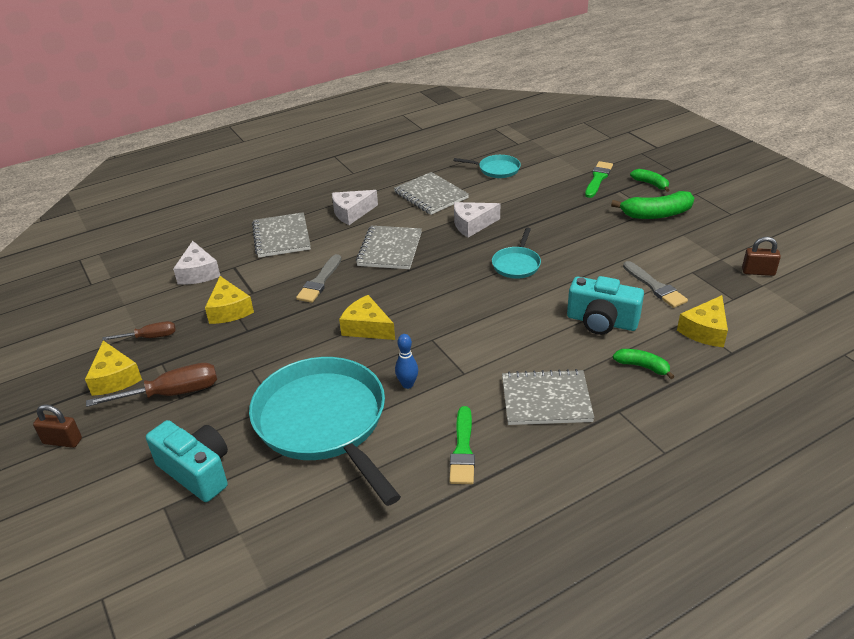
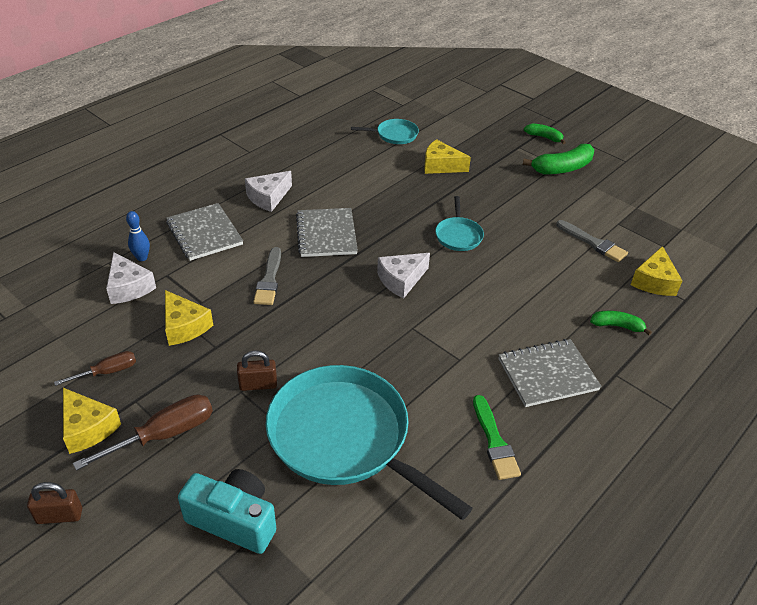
camera: 20 degrees left, 5 degrees up
yellow cheese [339,295,395,340] -> yellow cheese moved to [424,139,471,174]
grey notebook [394,172,469,215] -> none
blue bowling pin [395,334,418,389] -> blue bowling pin moved to [126,211,150,261]
white cheese [454,202,500,238] -> white cheese moved to [377,253,430,299]
turquoise camera [567,276,644,335] -> none
green brush [585,161,613,198] -> none
brown padlock [742,237,781,276] -> brown padlock moved to [237,350,277,391]

